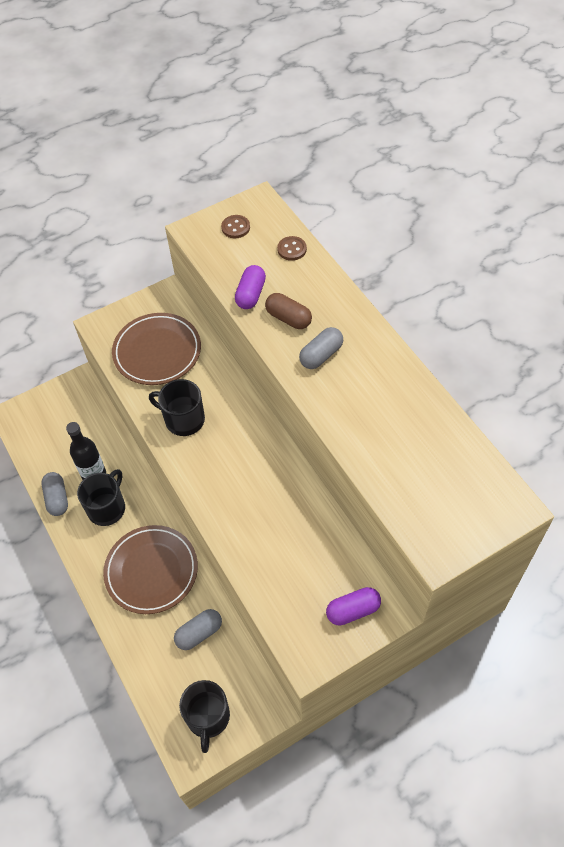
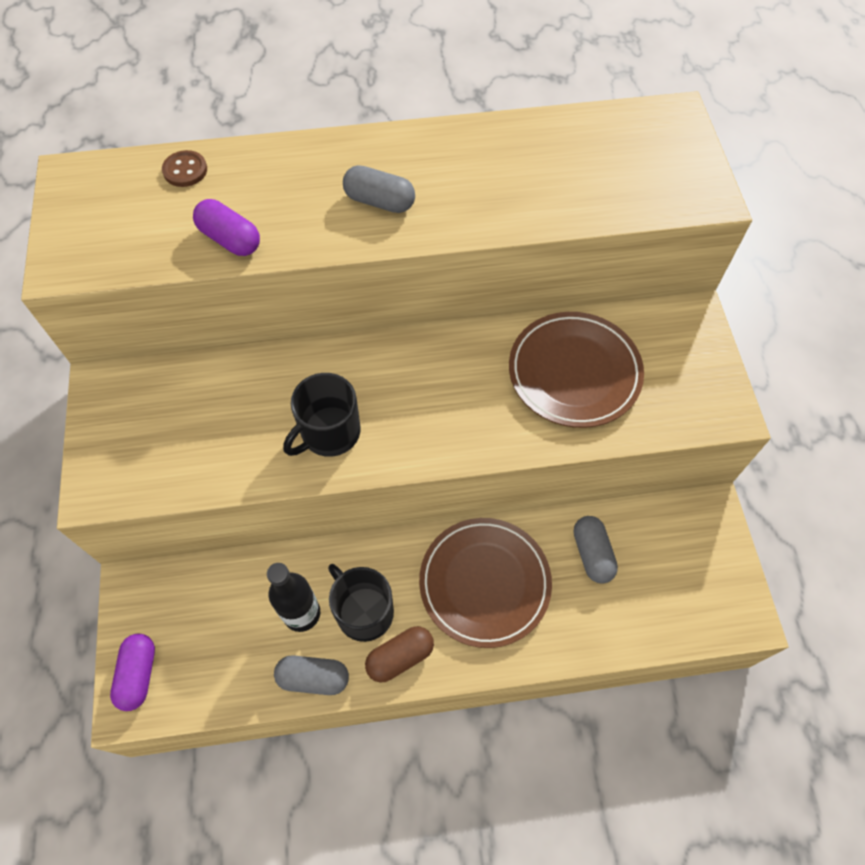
camera: 70 degrees left, 5 degrees up
brown plate [112,313,201,385] -> brown plate moved to [509,312,644,428]
black mug [179,680,230,753] -> none
brown button [221,215,250,238] -> none
brown capsule [265,293,312,329] -> brown capsule moved to [365,626,434,682]
grey capsule [299,327,343,369] -> grey capsule turned 45 degrees counterclockwise [343,165,415,213]
purple capsule [326,587,381,626] -> purple capsule moved to [110,634,155,711]

